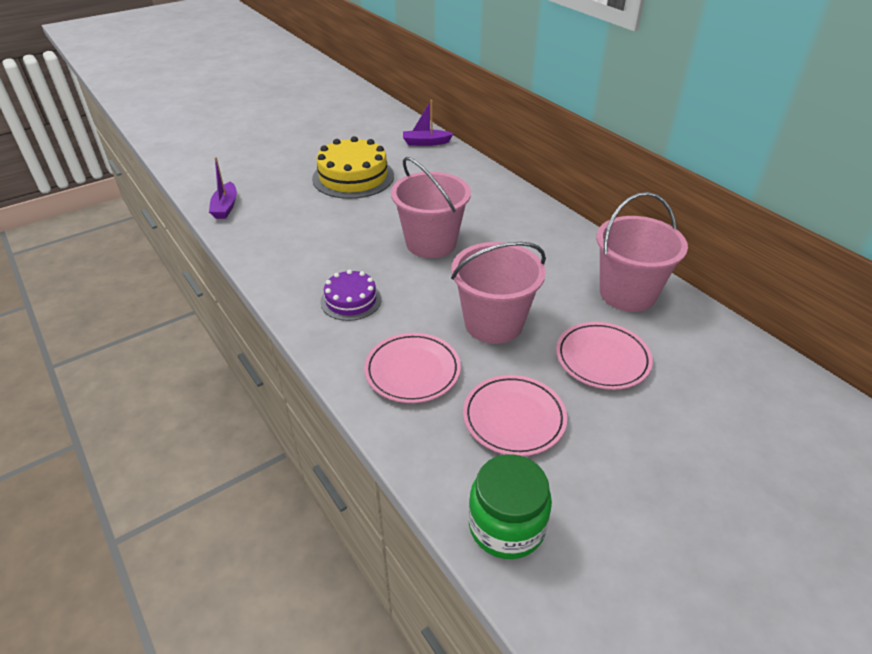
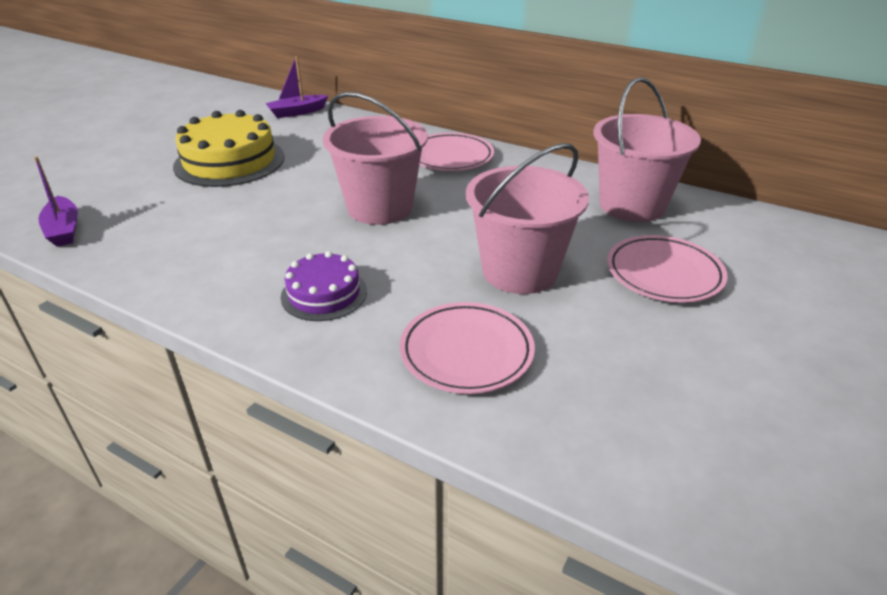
camera: 25 degrees left, 5 degrees down
pink plate [463,375,567,456] -> pink plate moved to [419,133,494,171]
green jar [469,454,552,559] -> none

